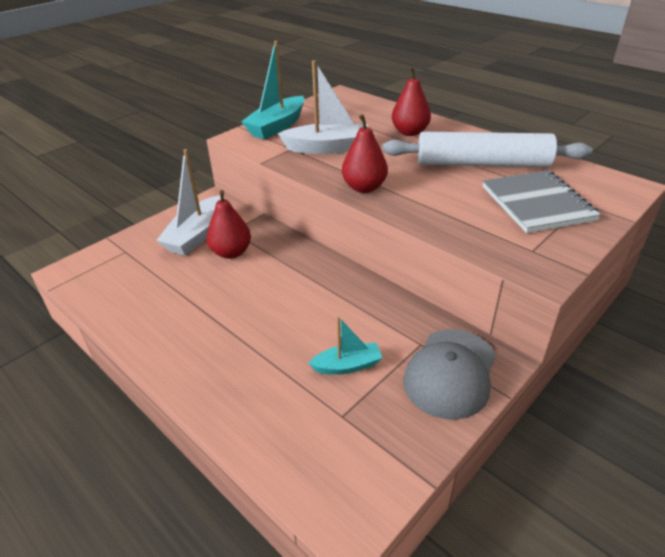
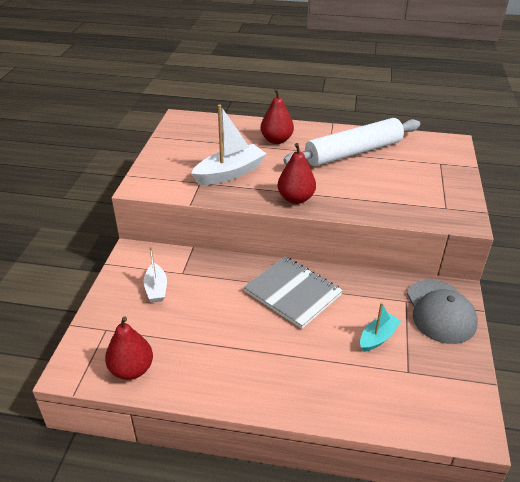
camera: 35 degrees left, 0 degrees up
white boat [156,149,221,256] -> white boat [144,247,167,303], size x0.58
red pear [206,190,251,259] -> red pear moved to [105,316,153,380]
turquoise boat [241,41,304,139] -> none
grey notebook [483,170,601,233] -> grey notebook moved to [243,257,343,329]

